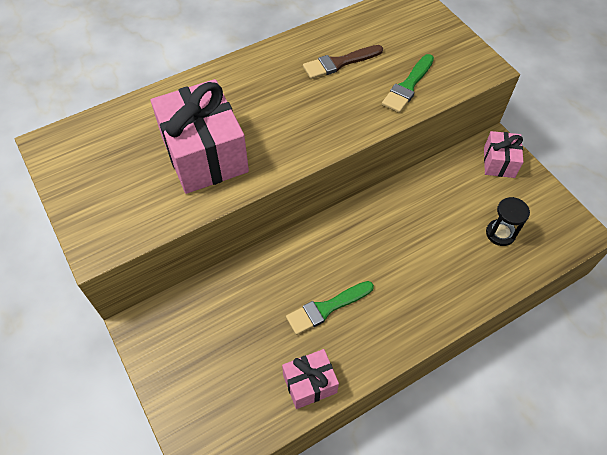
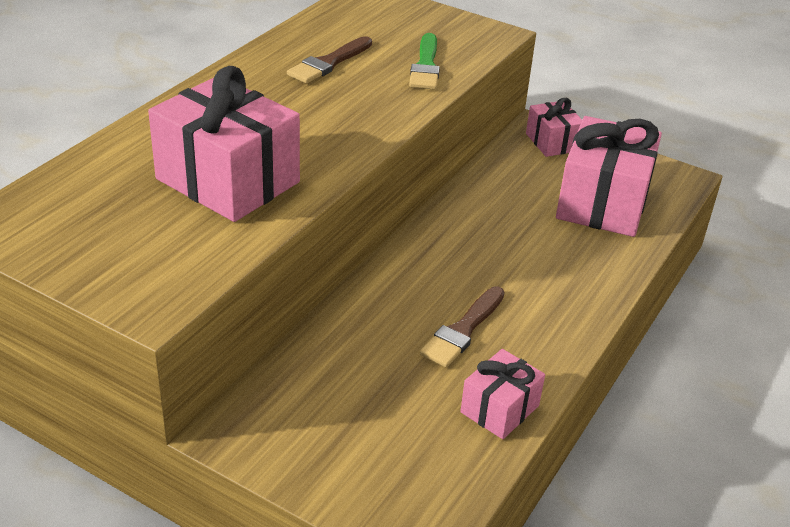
camera: 30 degrees left, 20 degrees down
green brush [286,281,374,335] -> brown brush [420,286,505,367]
black hourglass [486,197,530,246] -> pink gift [556,116,662,237]

